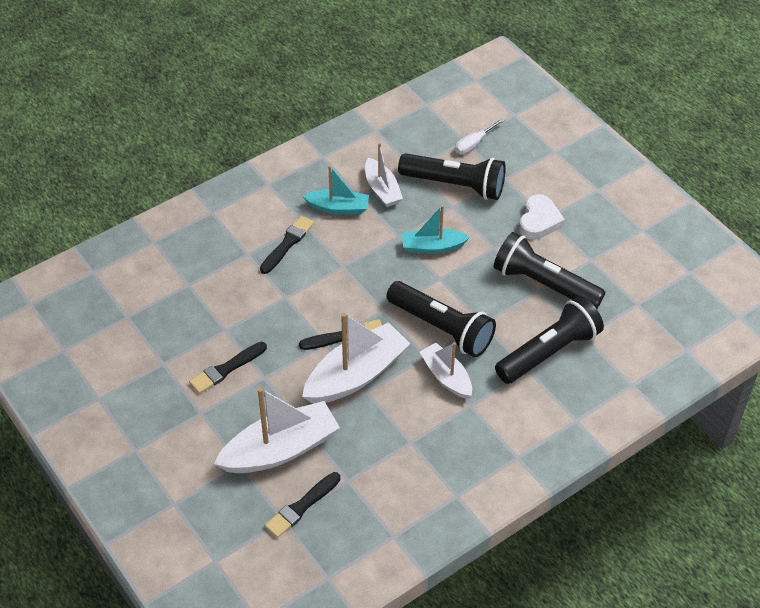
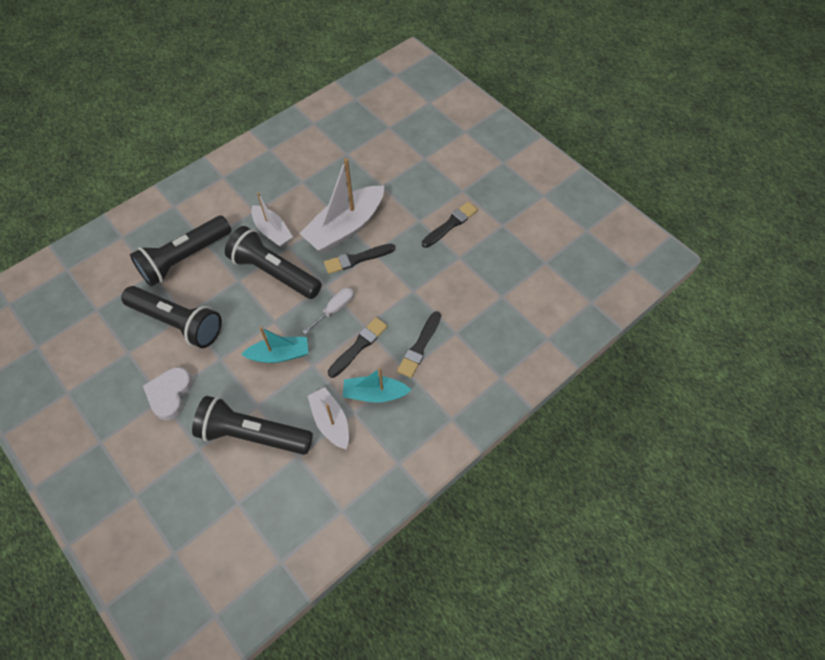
camera: 175 degrees right, 10 degrees up
white boat [214,387,340,473] -> none
black brush [265,472,341,538] -> black brush moved to [328,317,387,378]
white screwdriver [454,118,505,154] -> white screwdriver moved to [302,288,354,334]

